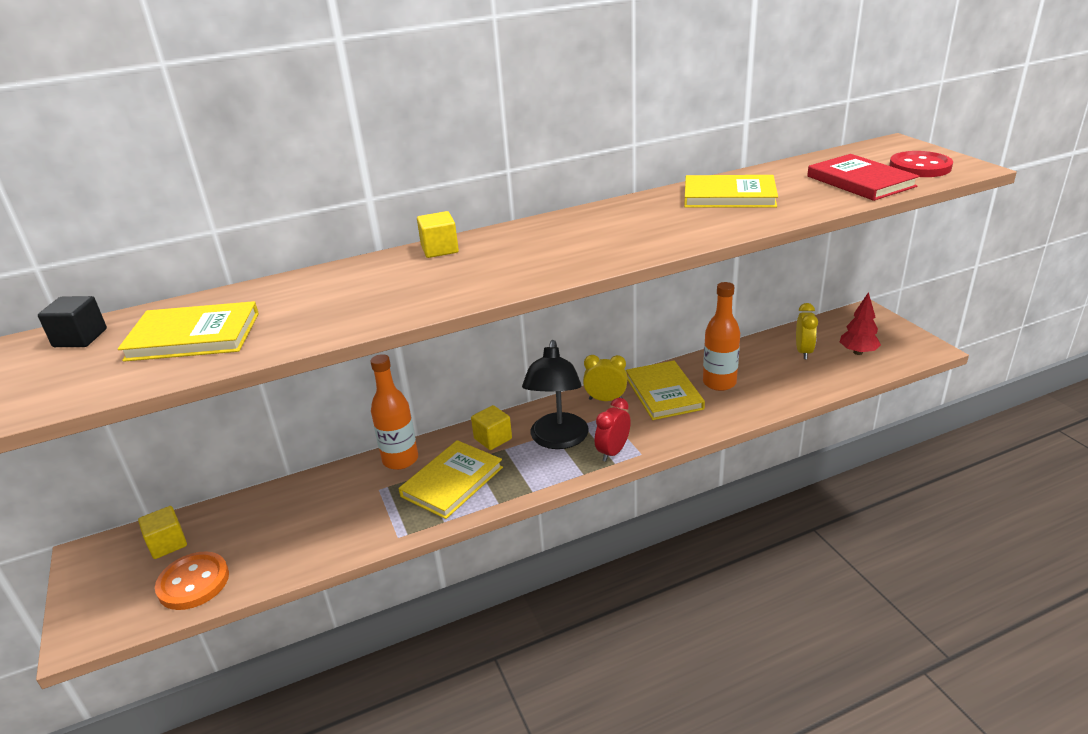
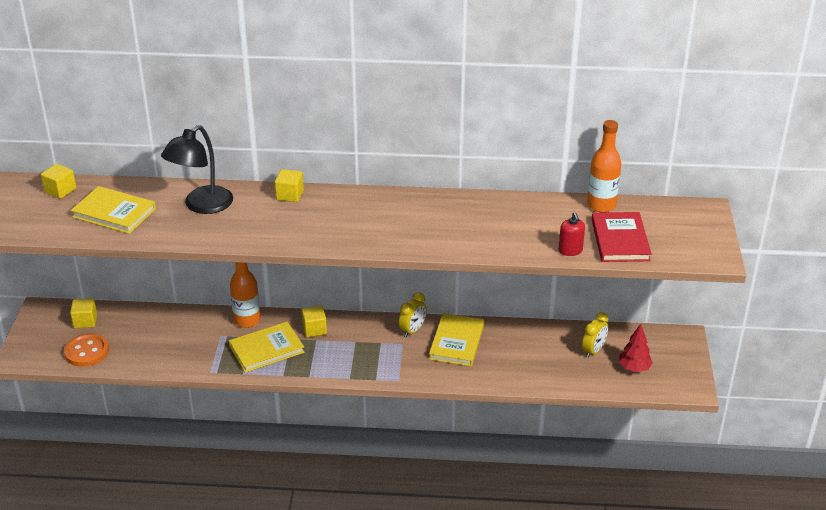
camera: 25 degrees right, 5 degrees up
black cube [38,296,107,347] -> yellow cube [41,164,76,199]
black lamp [522,340,589,449] -> black lamp moved to [161,125,233,214]
yellow clock [583,355,627,401] -> yellow clock turned 90 degrees clockwise [399,292,427,338]
red clock [595,398,631,462] -> none
yellow book [684,175,778,208] -> none
orange bottle [703,282,740,391] -> orange bottle moved to [587,120,621,212]
red button [889,151,953,177] -> none
none -> red soap dispenser [558,212,585,256]

